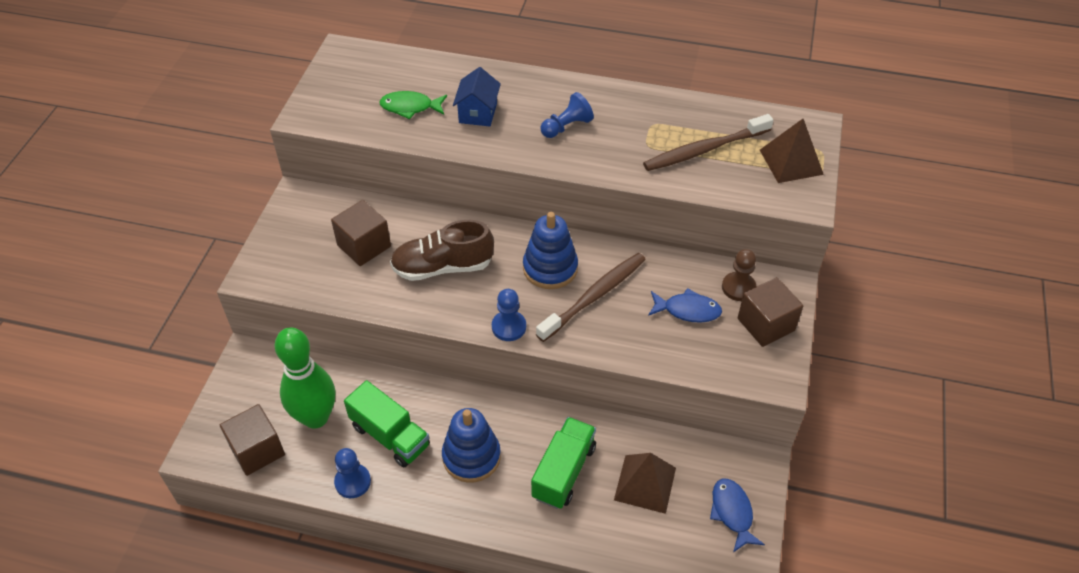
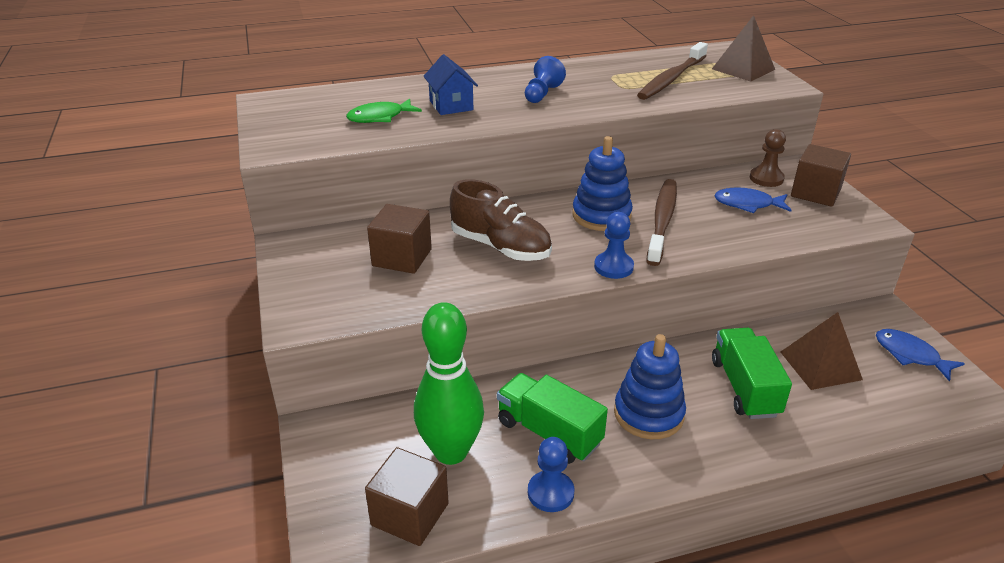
camera: 30 degrees left, 15 degrees down
green truck [344,380,430,467] -> green truck turned 150 degrees counterclockwise [497,373,608,464]
brown shoe [390,220,494,281] -> brown shoe turned 105 degrees counterclockwise [450,179,552,261]
blue fish [648,288,722,323] -> blue fish turned 150 degrees counterclockwise [714,187,792,213]

